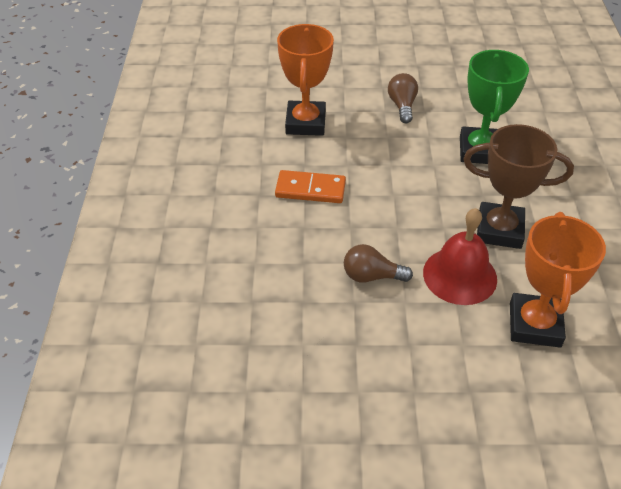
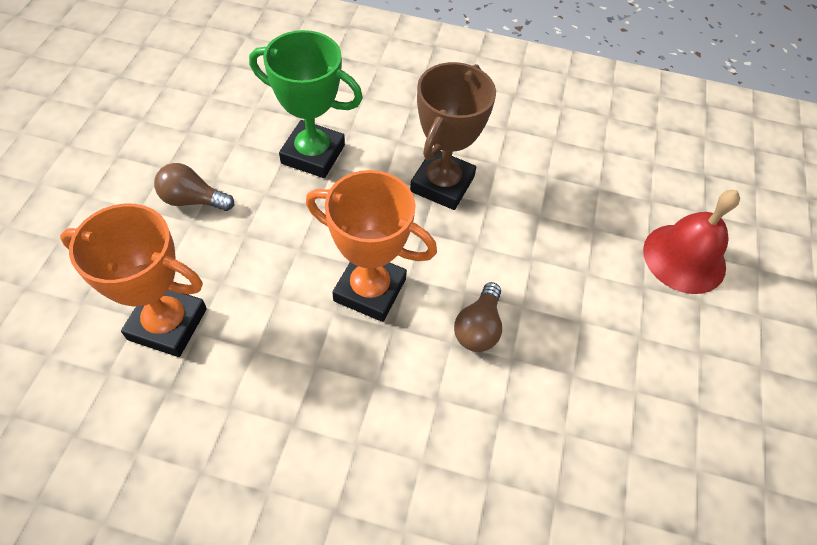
camera: 80 degrees left, 10 degrees up
orange domino [275,170,346,203] -> none
red bell [423,208,497,305] -> red bell moved to [643,190,740,294]
orange trophy [510,212,606,347] -> orange trophy moved to [306,170,437,322]

